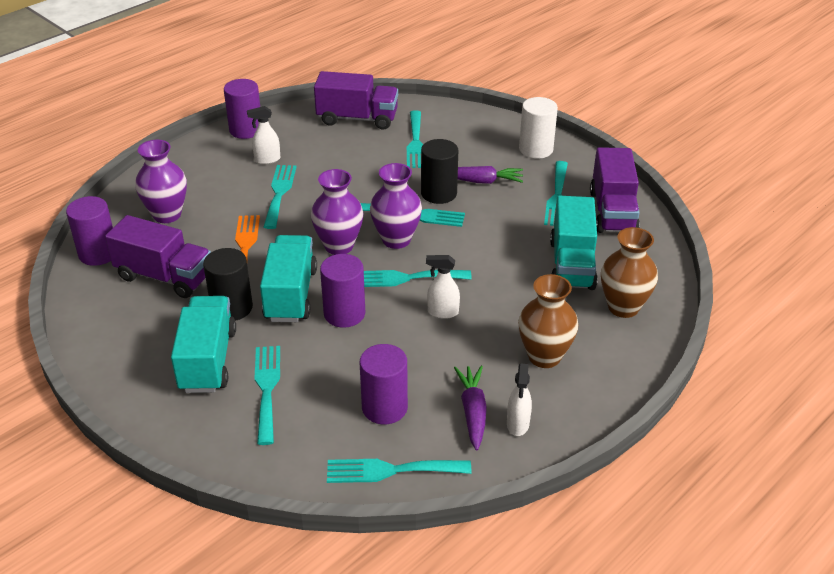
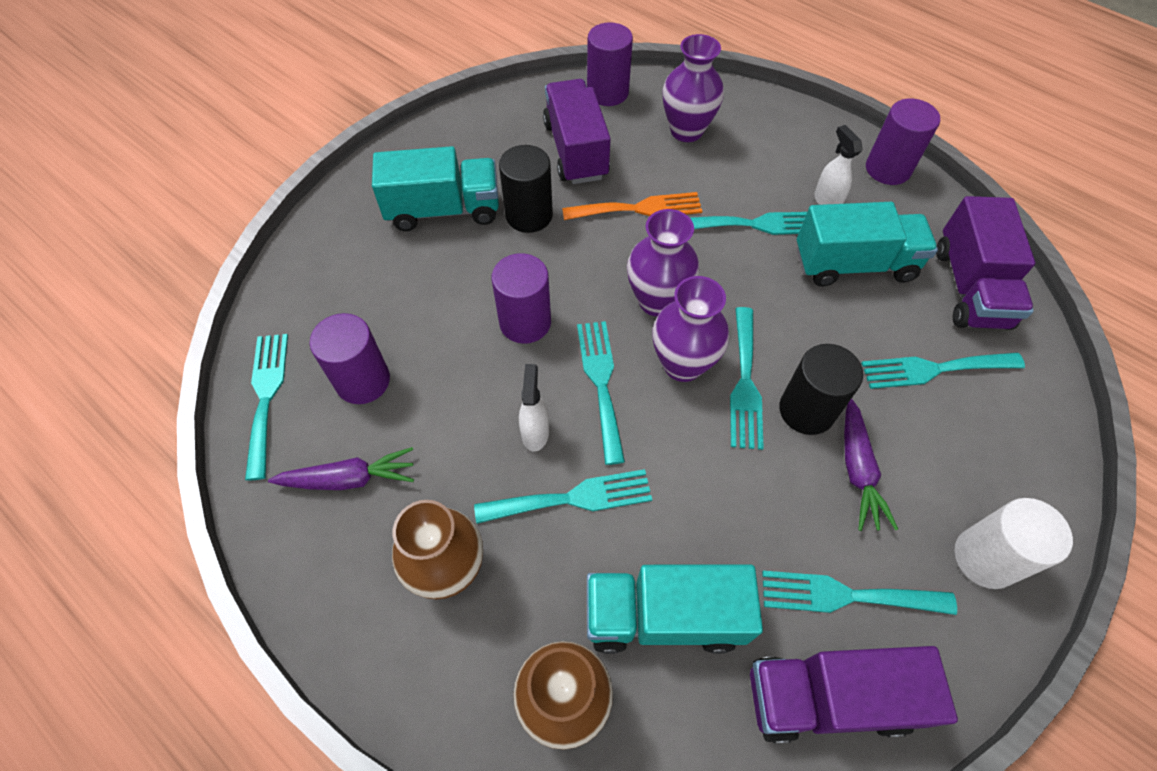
camera: 85 degrees right, 20 degrees up
purple truck [105,215,211,298] -> purple truck turned 150 degrees clockwise [543,79,611,184]
turquoise fork [255,346,280,445] -> turquoise fork moved to [474,469,652,524]
turquoise truck [260,235,317,322] -> turquoise truck moved to [797,202,938,286]
white spray bottle [507,363,532,436] -> none

